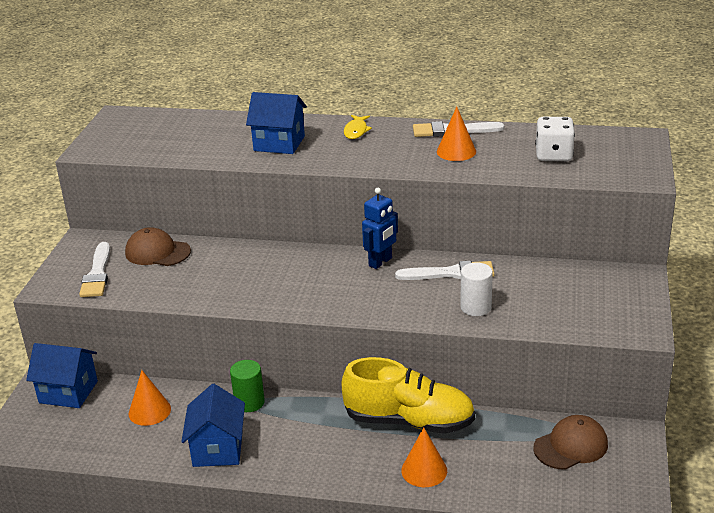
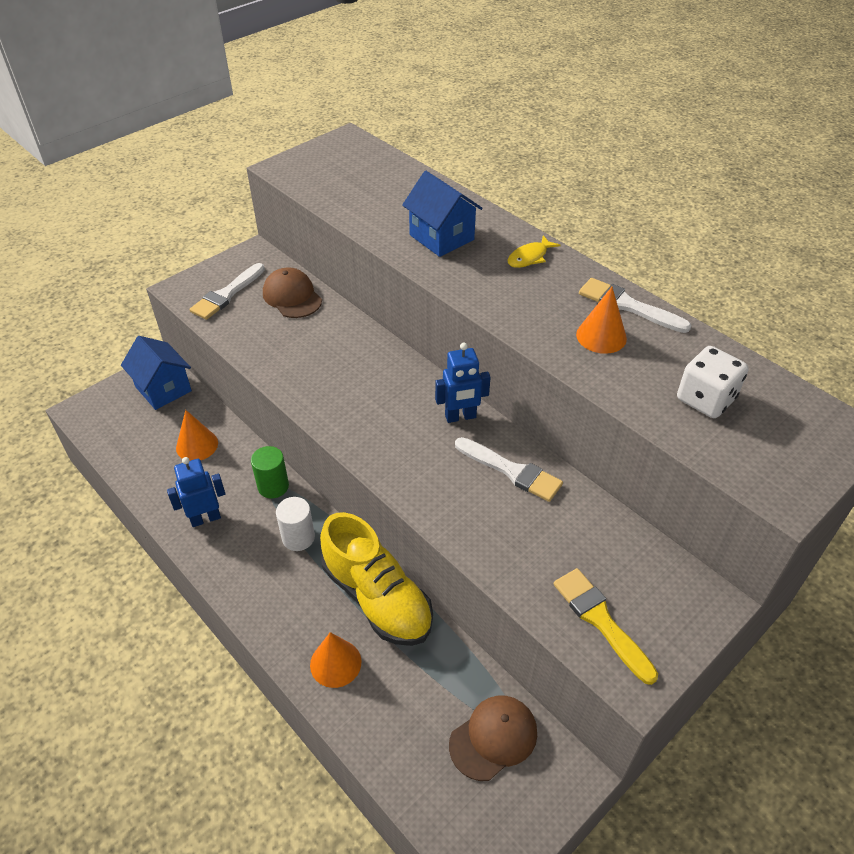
camera: 35 degrees right, 15 degrees up
blue house [181,384,245,467] -> blue robot [167,457,226,527]
white cylinder [460,262,493,316] -> white cylinder moved to [276,497,315,551]
brown cap [533,415,608,470] -> brown cap turned 45 degrees counterclockwise [449,696,537,781]
none -> yellow brush [553,568,658,685]

